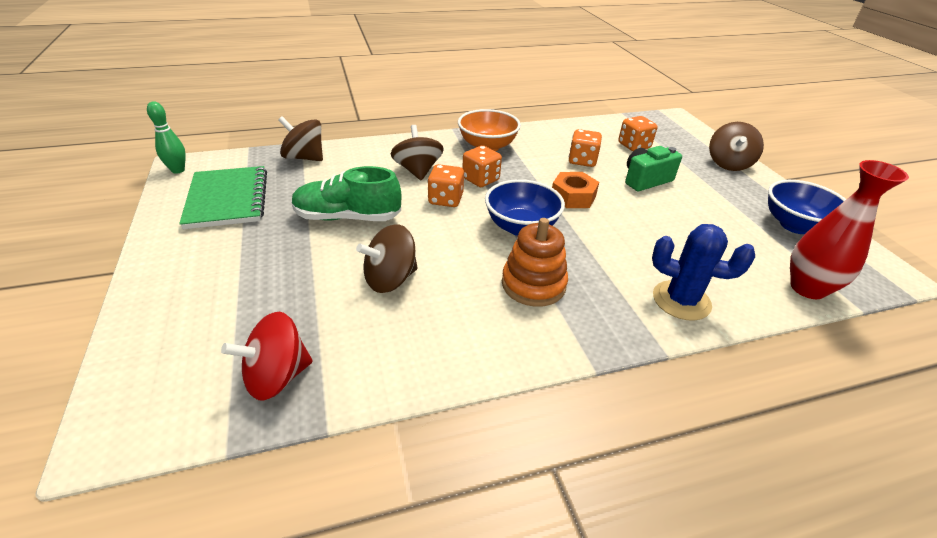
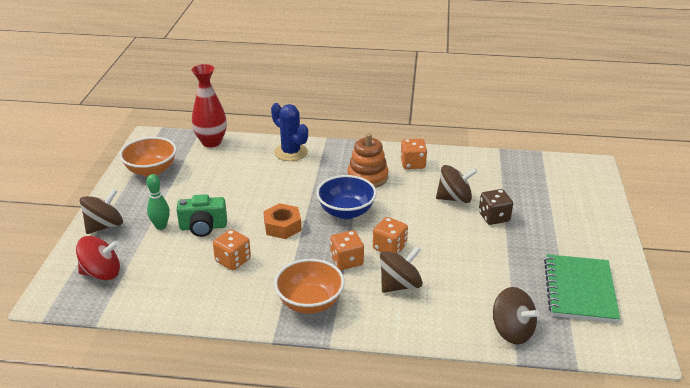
camera: 155 degrees left, 5 degrees down
green bowling pin [147,101,186,174] -> green bowling pin moved to [146,174,170,230]
red spinning top [221,312,313,401] -> red spinning top moved to [76,236,120,280]
green shoe [292,166,401,221] -> none
brown spinning top [391,125,444,180] -> brown spinning top turned 135 degrees counterclockwise [380,246,423,293]
orange dice [618,116,658,151] -> orange dice moved to [401,139,427,169]
blue bowl [768,180,846,234] -> orange bowl [119,137,177,177]
none -> brown dice [479,189,513,225]

